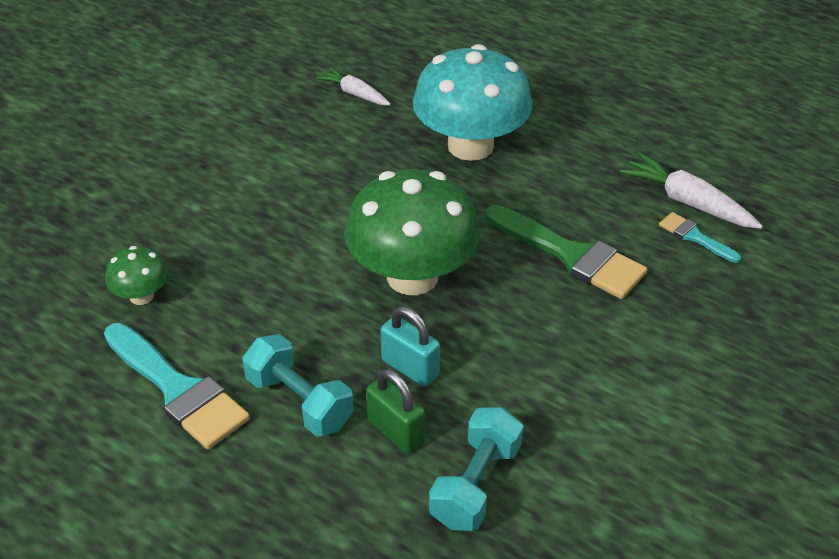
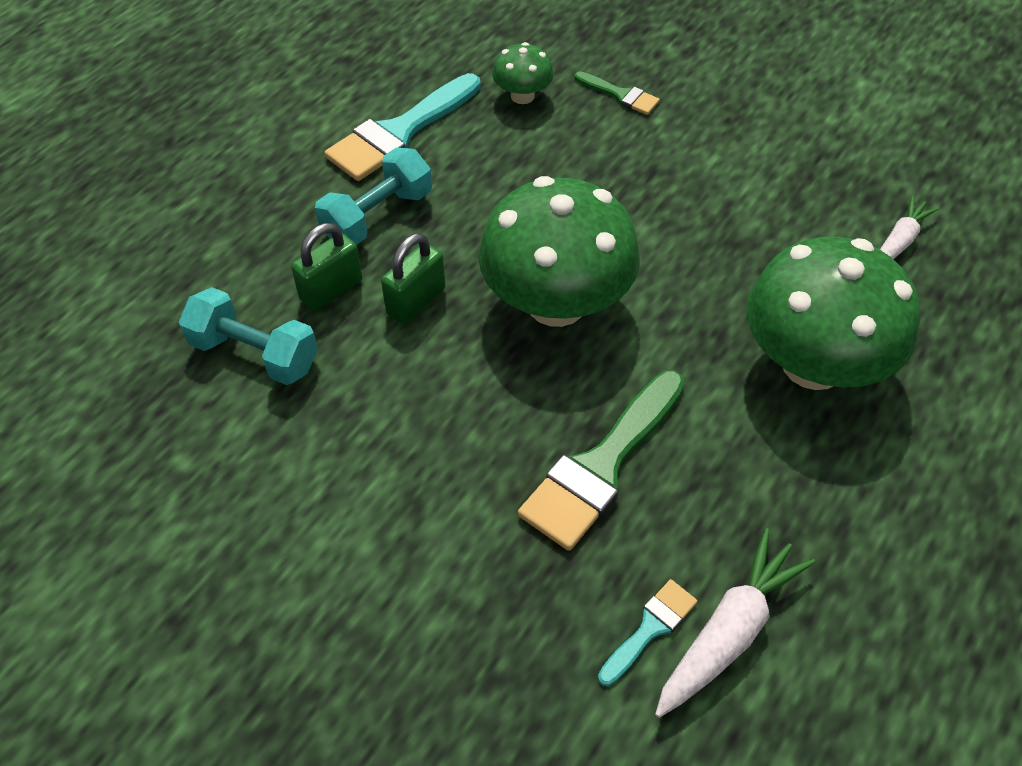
camera: 90 degrees right, 10 degrees up
turquoise padlock [381,307,440,387] -> green padlock [381,233,445,324]
turquoise mushroom [413,44,533,161] -> green mushroom [747,237,920,390]
none -> green brush [574,71,660,115]

